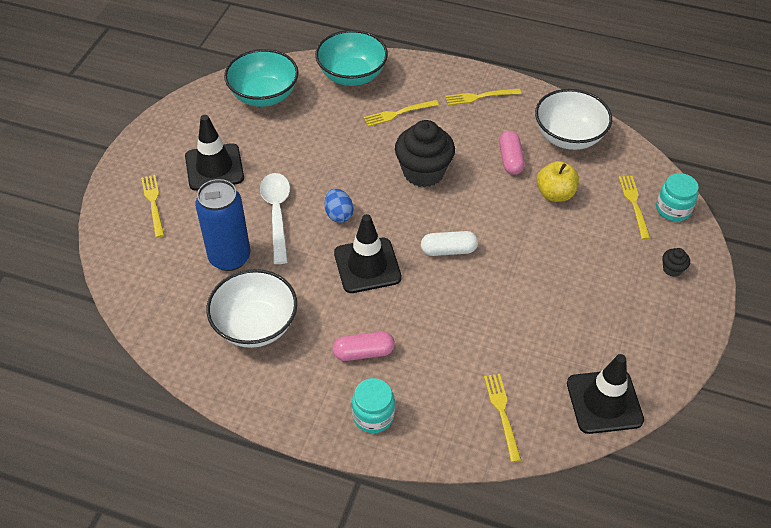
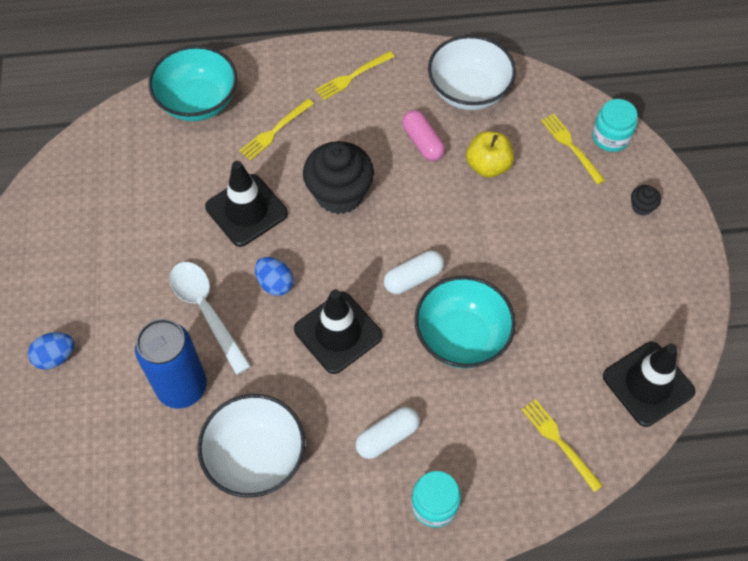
camera: 25 degrees left, 10 degrees up
yellow fork [141,175,164,238] -> blue egg [28,332,74,370]
black traffic cone [185,115,244,191] -> black traffic cone moved to [205,161,288,247]
turquoise bowl [224,49,299,107] -> turquoise bowl moved to [414,276,516,368]
pink capsule [333,331,395,361] -> white capsule [355,407,420,459]

